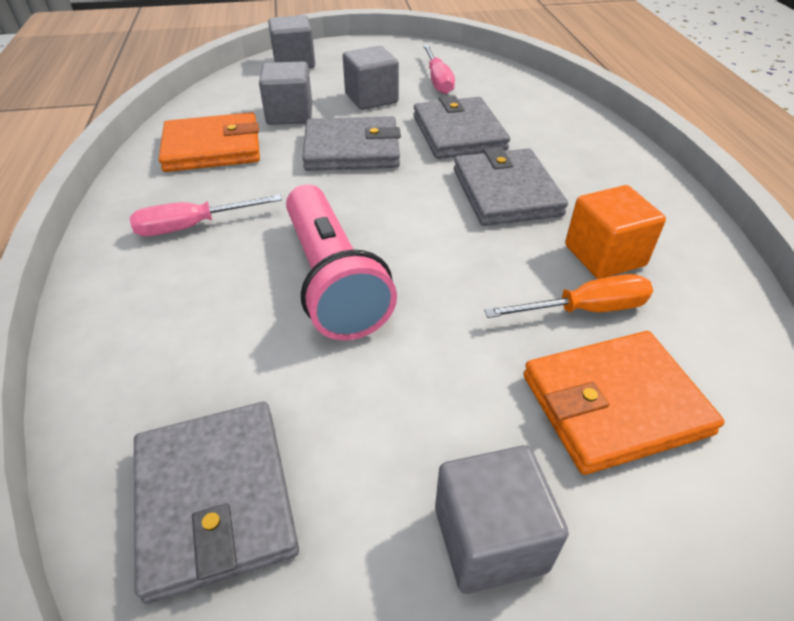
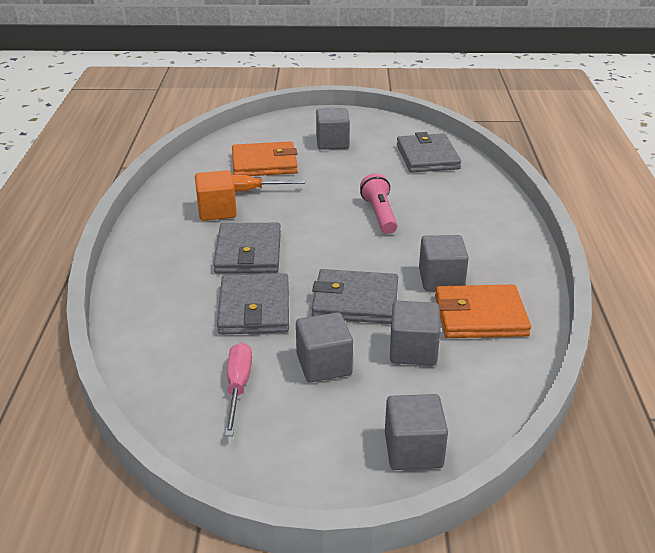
camera: 170 degrees left, 10 degrees down
pink screwdriver [129,195,282,236] -> none
pink flashlight [286,184,397,340] -> pink flashlight [360,173,397,234], size x0.65
none -> grey cube [419,235,469,291]

